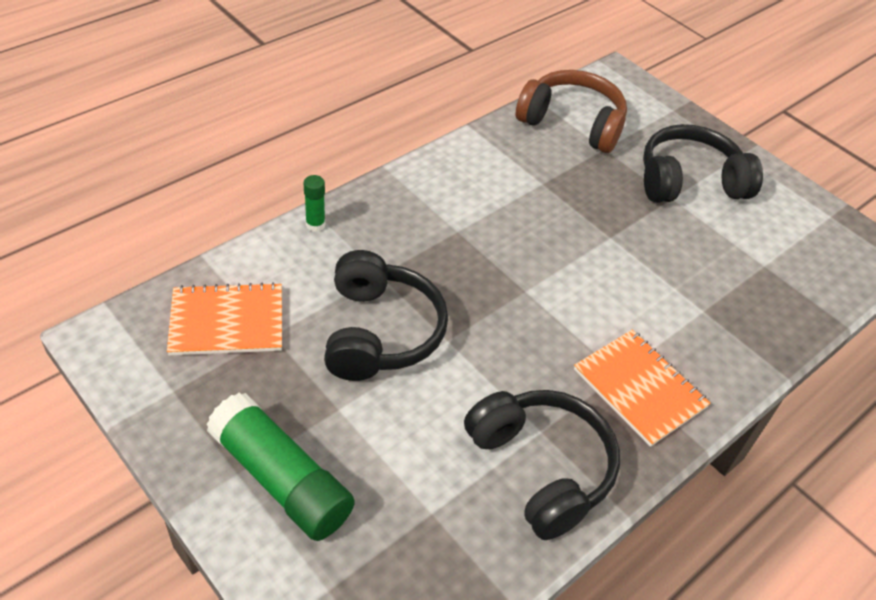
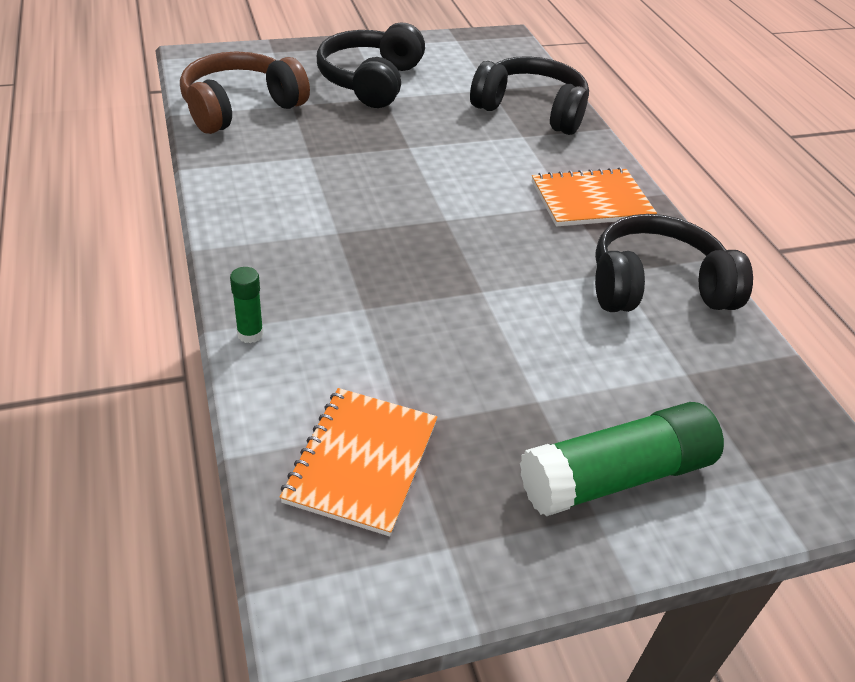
camera: 65 degrees left, 5 degrees down
black headphones [324,250,448,381] -> black headphones moved to [470,56,589,135]

